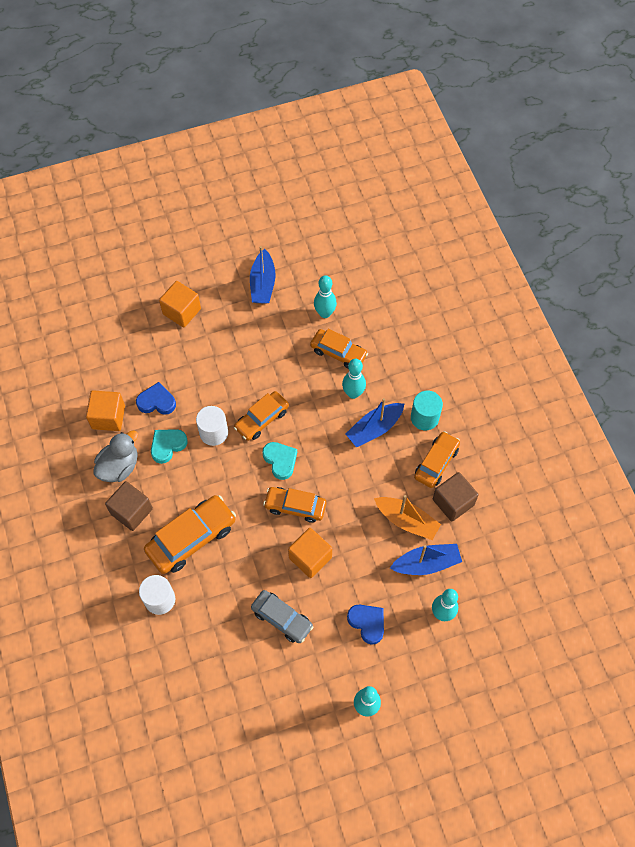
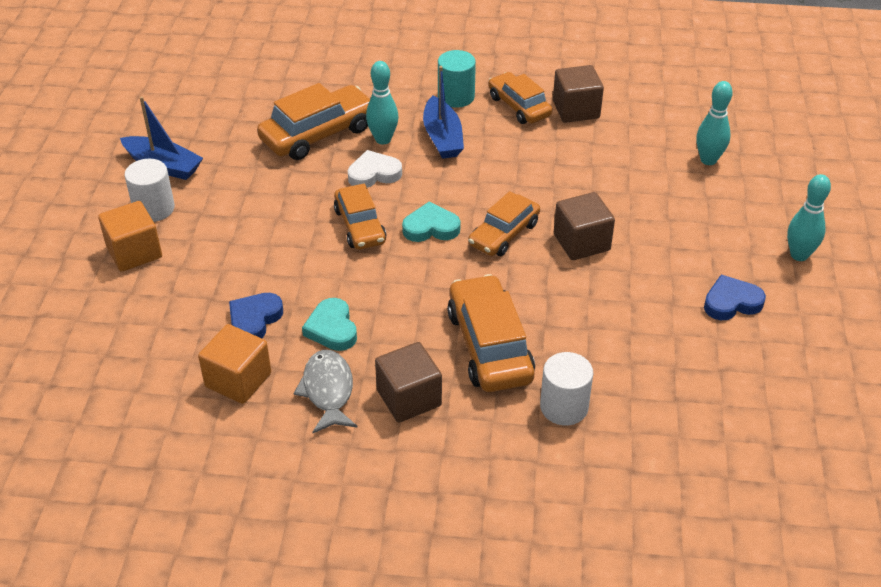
camera: 65 degrees left, 20 degrees down
grey duck [93,430,138,482] -> grey fish [293,350,358,433]
white cylinder [196,406,228,446] -> white cylinder moved to [124,159,175,222]
grey car [251,590,313,643] -> none
orange cube [288,528,332,578] -> brown cube [554,192,615,260]
orange car [310,329,368,369] -> orange car [257,83,370,160], size x1.51
turquoise bowling pin [314,275,337,318] -> none
blue heart [347,605,384,645] -> blue heart moved to [704,275,766,320]
orange boat [374,495,441,540] -> none
blue boat [390,544,462,575] -> none
none -> white heart [348,150,402,188]

